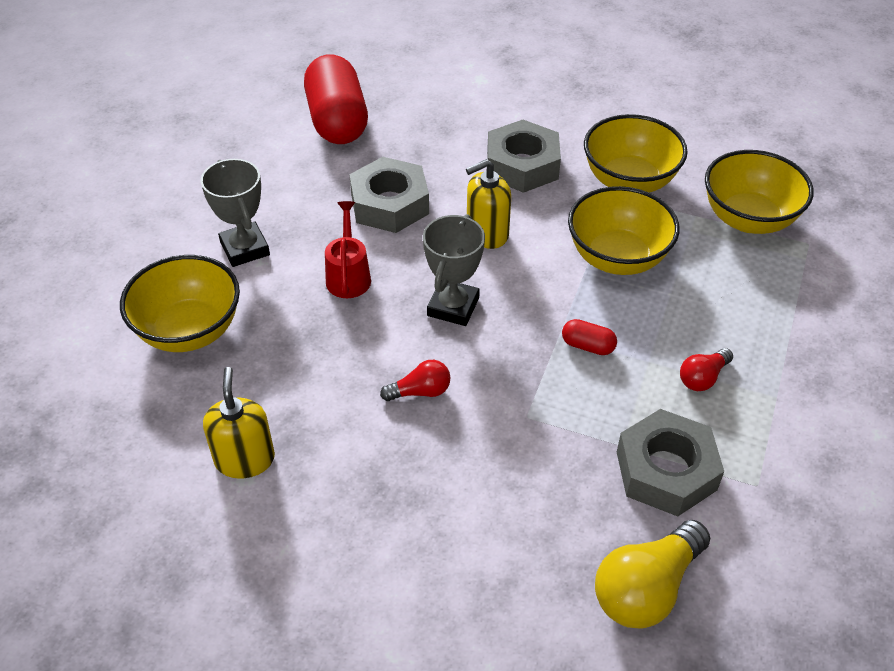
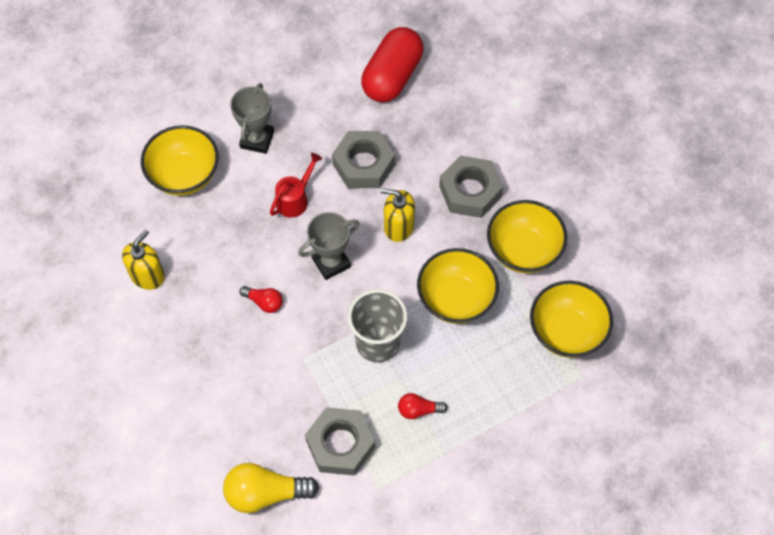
camera: 40 degrees right, 15 degrees up
red capsule [562,319,617,355] -> grey cup [348,289,407,362]

